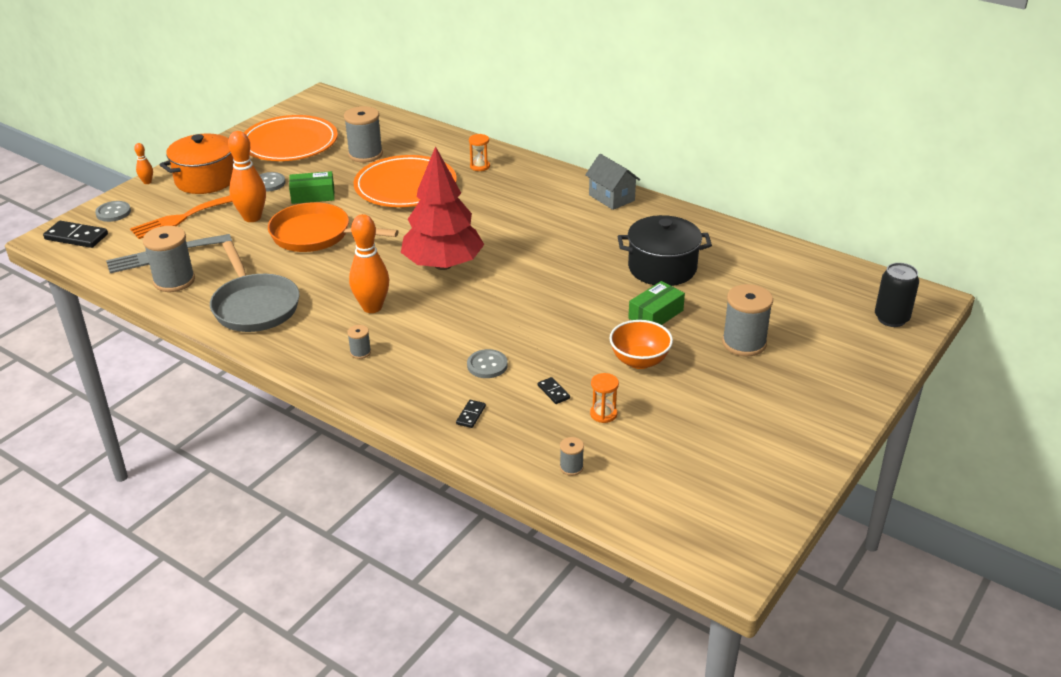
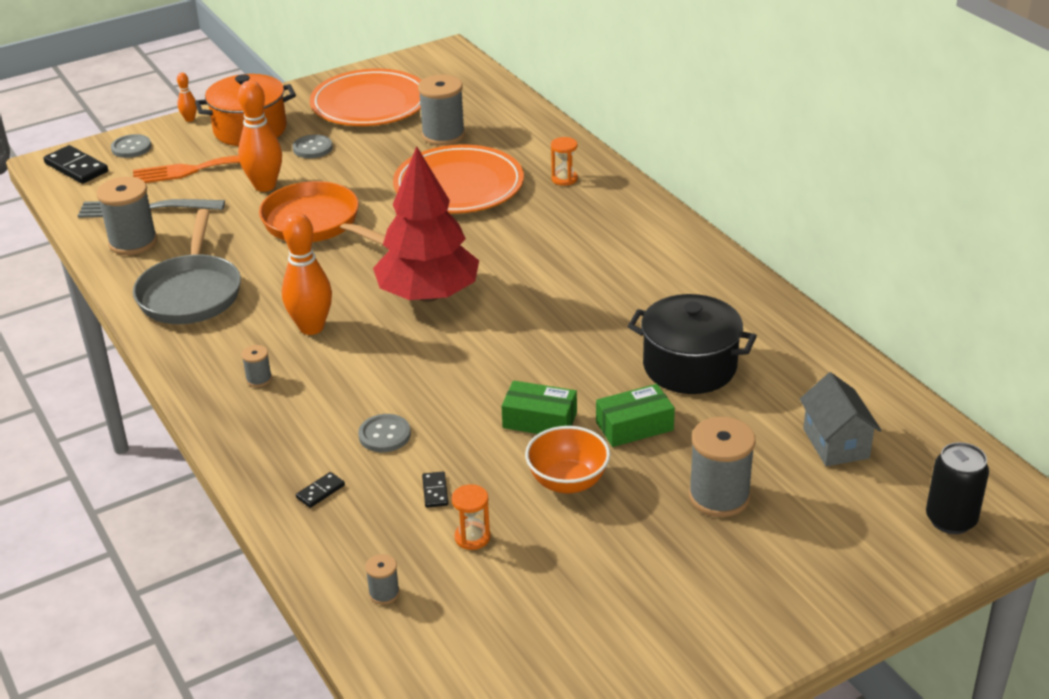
camera: 25 degrees right, 0 degrees up
green box [289,171,335,204] -> green box moved to [501,381,577,434]
grey house [585,154,640,210] -> grey house moved to [800,372,882,466]

